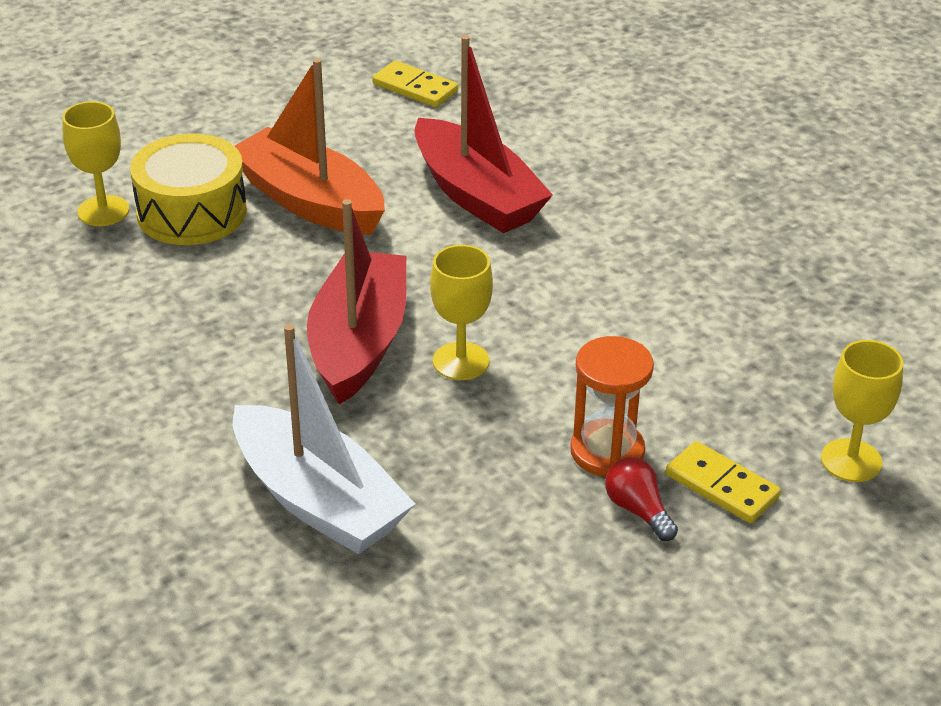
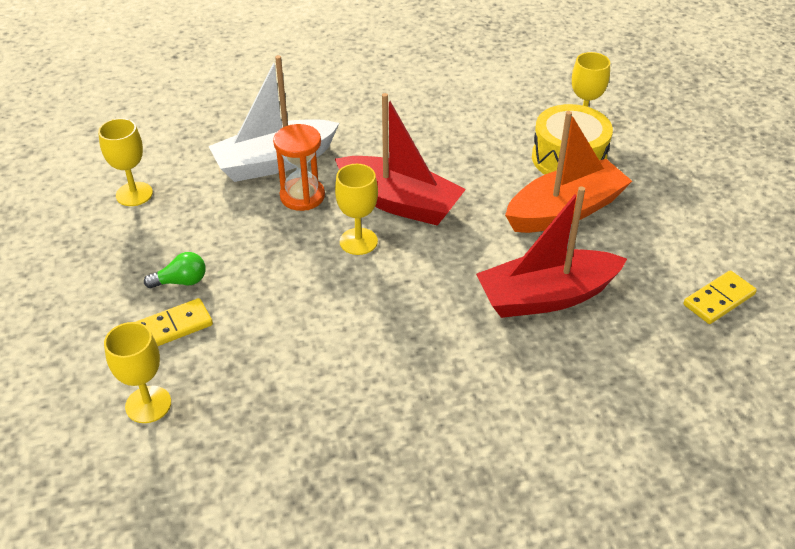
camera: 110 degrees right, 5 degrees up
orange hourglass [570,336,654,477] -> orange hourglass moved to [273,124,325,211]
red light bulb [605,457,678,541] -> green light bulb [144,252,206,288]
none -> yellow goblet [98,118,153,206]

